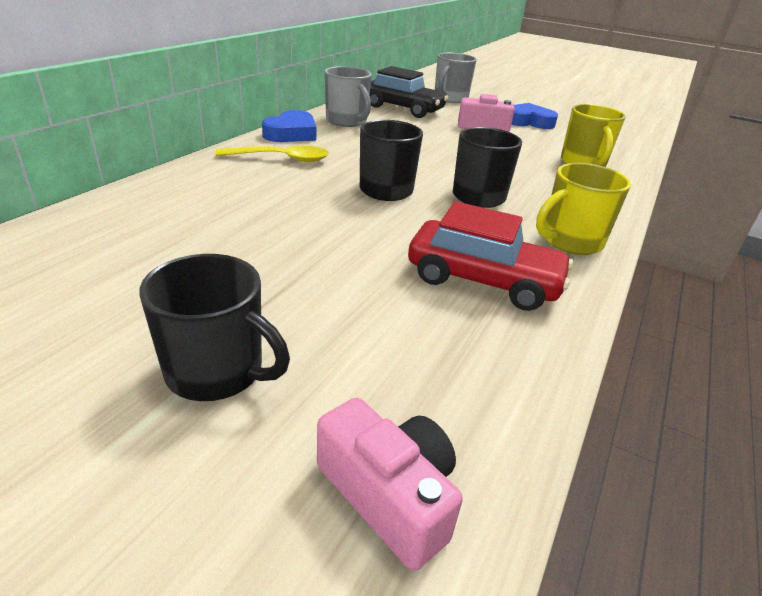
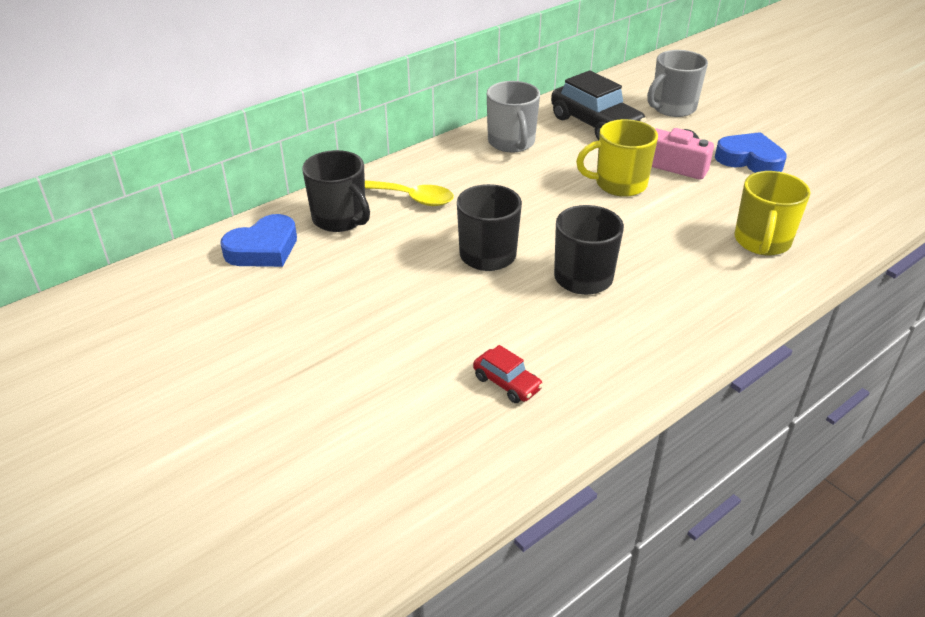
camera: 25 degrees right, 5 degrees up
black mug [139,254,290,401] -> black mug moved to [302,150,370,232]
blue heart [262,110,316,142] -> blue heart moved to [220,214,297,267]
pink camera [317,398,463,571] -> none
red car [408,201,573,311] -> red car [473,345,543,403], size x0.49
yellow mug [536,163,631,255] -> yellow mug moved to [576,119,658,197]

